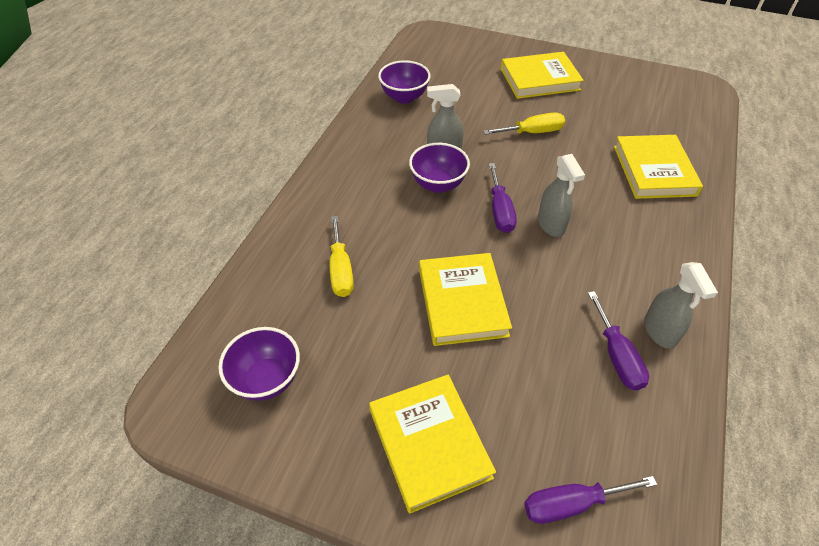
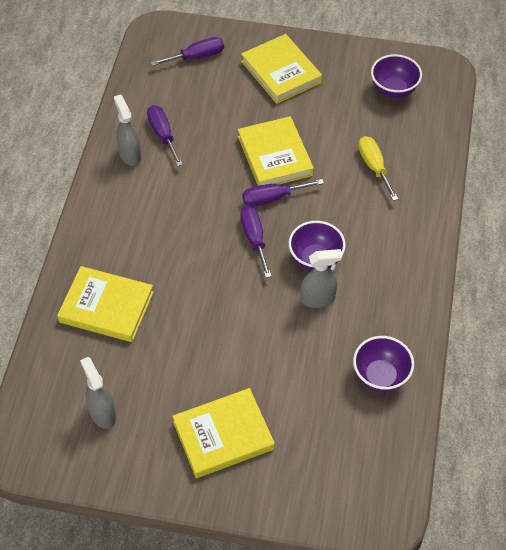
camera: 170 degrees right, 5 degrees up
yellow screwdriver [483,113,565,135] -> none
grey spray bottle [538,154,585,237] -> grey spray bottle moved to [80,357,116,429]
yellow book [614,135,703,199] -> yellow book turned 60 degrees counterclockwise [57,266,154,342]
none -> purple screwdriver [242,179,324,207]

